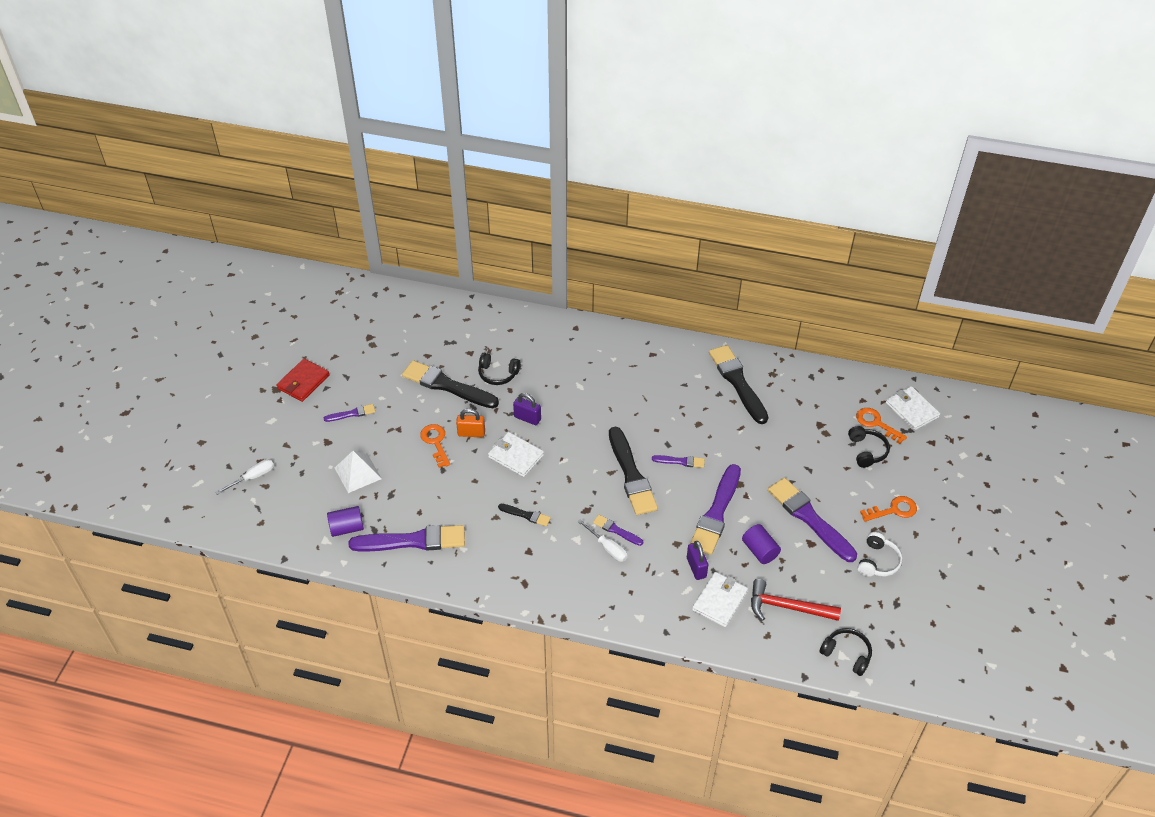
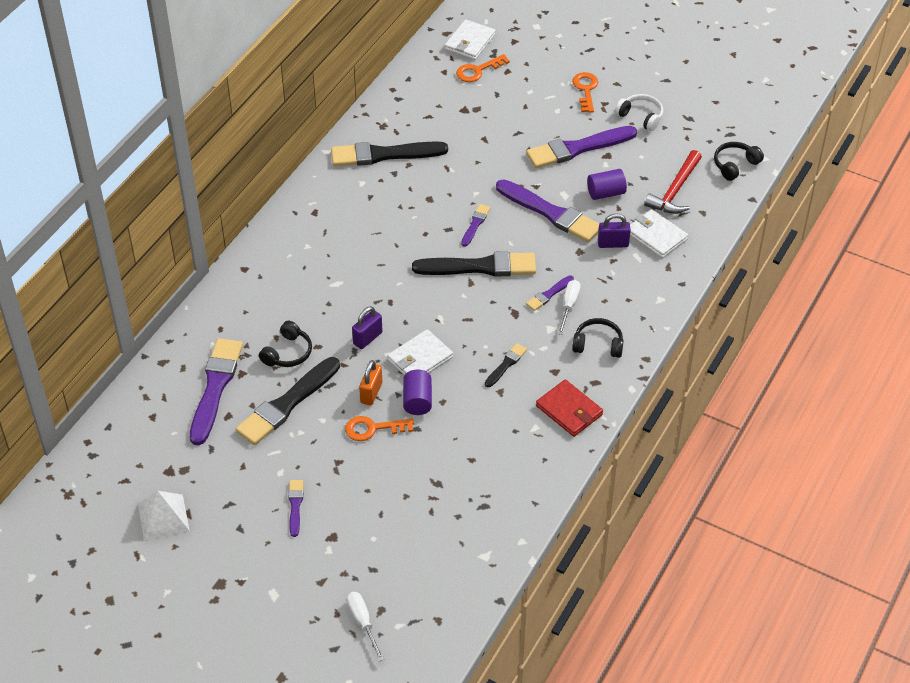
camera: 75 degrees left, 0 degrees up
red wallet [276,359,330,402] -> red wallet moved to [536,379,603,437]
purple cylinder [327,506,364,537] -> purple cylinder moved to [403,370,432,415]
white pyramid [335,451,382,493] -> white pyramid moved to [138,491,190,541]
purple brush [348,525,465,552] -> purple brush moved to [190,338,243,445]
white screwdriver [577,519,628,562] -> white screwdriver turned 45 degrees counterclockwise [558,280,581,335]
black headphones [848,426,890,468] -> black headphones moved to [572,318,624,358]
white wallet [886,386,940,431] -> white wallet turned 45 degrees counterclockwise [445,19,496,60]

